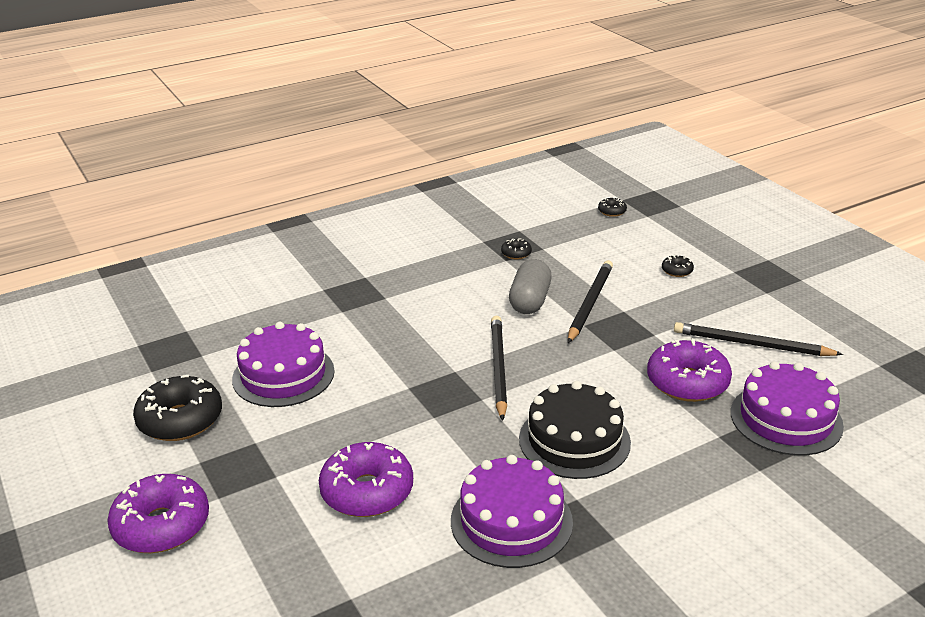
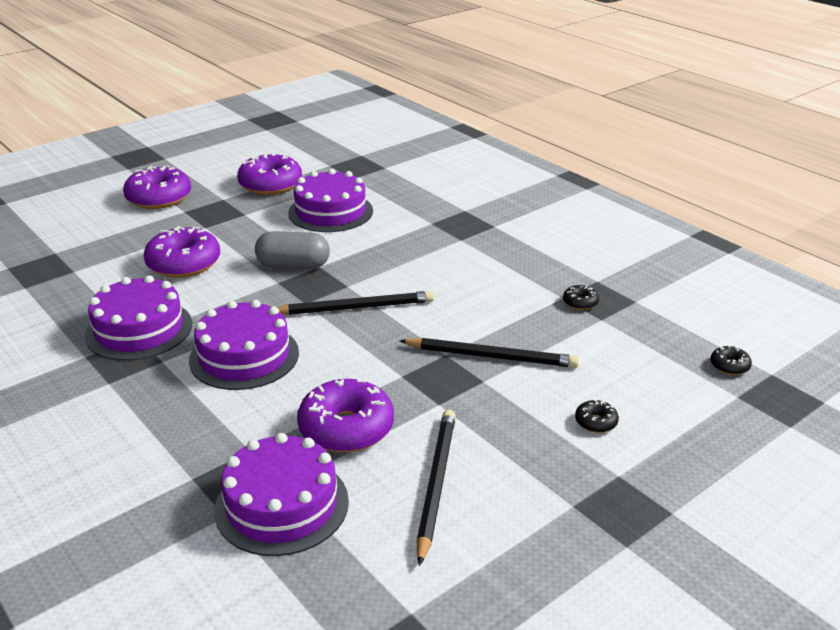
camera: 80 degrees right, 0 degrees up
black donut [133,374,222,441] -> purple donut [237,153,302,195]
grey capsule [509,259,552,314] -> grey capsule moved to [255,231,330,269]
black cake [519,381,631,479] -> purple cake [189,300,299,390]

